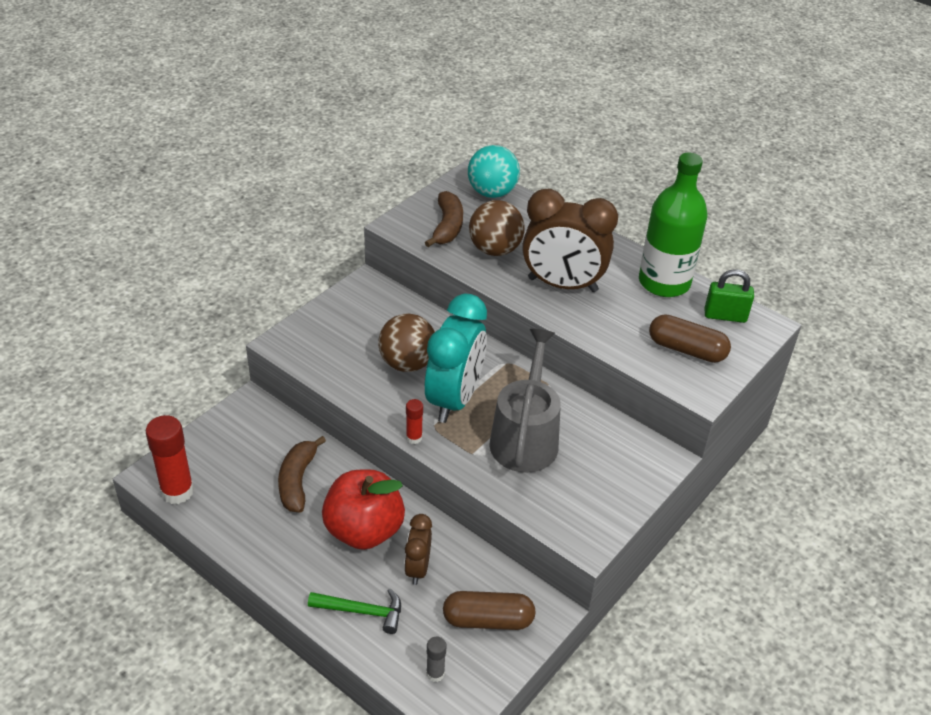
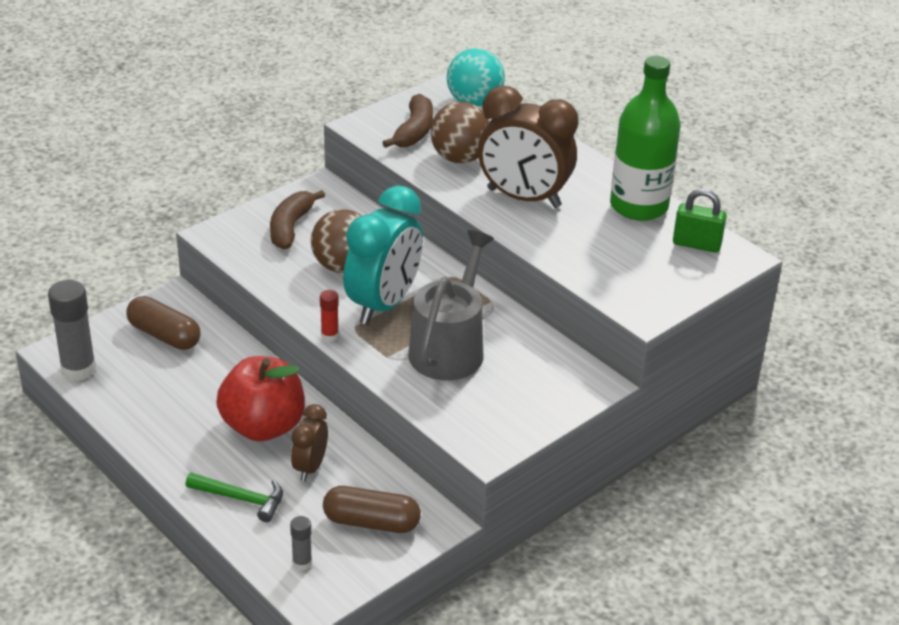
camera: 10 degrees right, 5 degrees down
red glue stick [146,415,194,504] -> grey glue stick [48,280,96,381]
brown banana [278,436,326,513] -> brown banana moved to [270,190,325,249]
brown capsule [649,314,731,363] -> brown capsule moved to [126,296,201,350]

